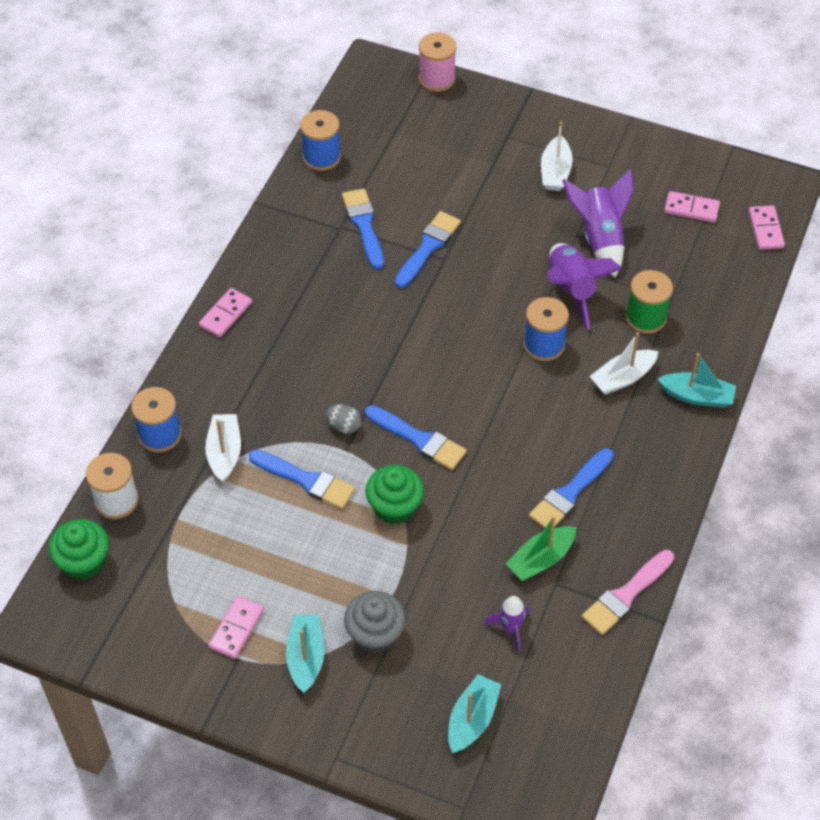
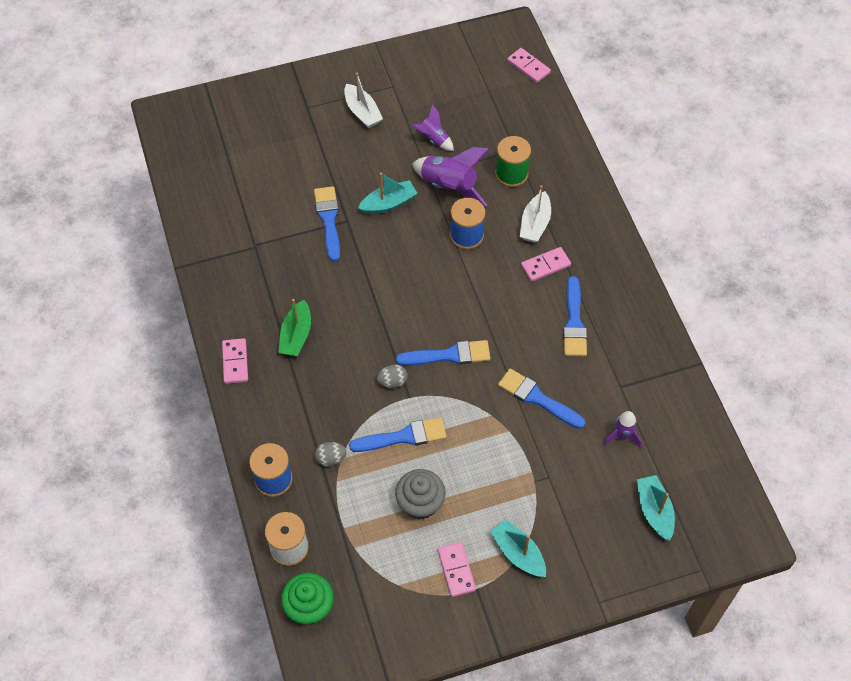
camera: 40 degrees left, 5 degrees up
white boat [205,414,241,483] -> grey egg [315,442,347,466]
blue spool [300,110,341,171] -> none
blue brush [342,188,384,270] -> blue brush moved to [498,368,586,429]
grey cupcake [344,591,406,653] -> grey cupcake moved to [395,469,446,519]
green cupcake [365,465,424,525] -> none
pink spool [419,32,456,92] -> none
green boat [505,516,576,581] -> green boat moved to [278,299,311,356]
purple rocket [562,169,634,277] -> purple rocket [412,105,454,151], size x0.57
pink brush [582,550,674,635] -> none
turquoise boat [658,353,736,408] -> turquoise boat moved to [358,173,418,214]
pink domino [664,191,720,223] -> pink domino moved to [521,247,571,282]

